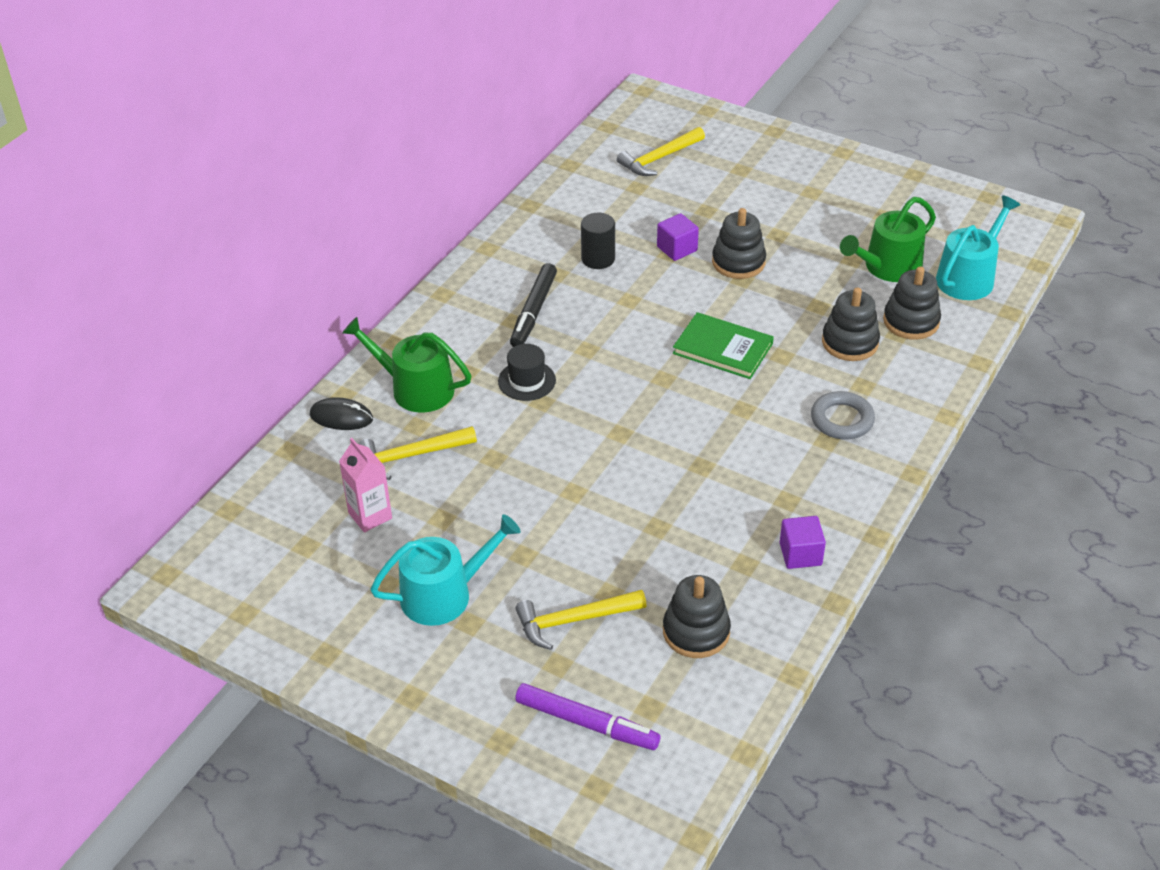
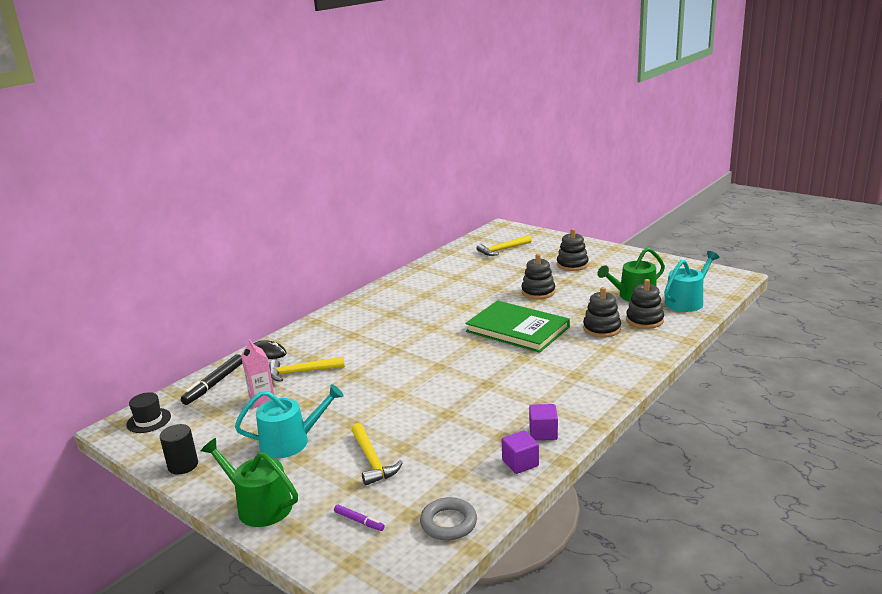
camera: 10 degrees right, 20 degrees down
green watering can [342,317,471,413] -> green watering can moved to [201,438,298,527]
black hat [498,344,556,401] -> black hat moved to [126,392,171,433]
black marker [510,263,557,347] -> black marker moved to [181,354,242,405]
yellow hammer [515,590,647,650] -> yellow hammer turned 105 degrees counterclockwise [351,423,403,485]
purple marker [515,683,660,750] -> purple marker [334,505,385,531], size x0.53
black cylinder [581,213,615,269] -> black cylinder moved to [160,424,198,475]
purple cube [657,213,699,261] -> purple cube moved to [502,430,539,474]
black stacking toy [663,575,731,658] -> black stacking toy moved to [557,229,589,271]
green book [673,312,774,379] -> green book [465,301,570,353], size x1.57
grey ring [811,391,875,440] -> grey ring moved to [420,497,477,541]

